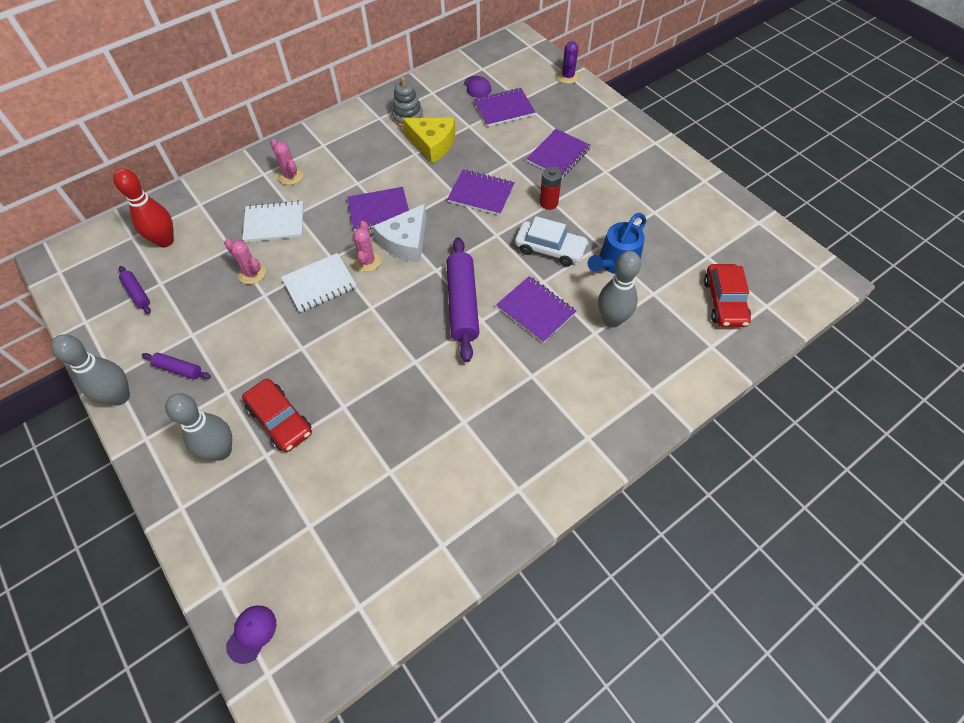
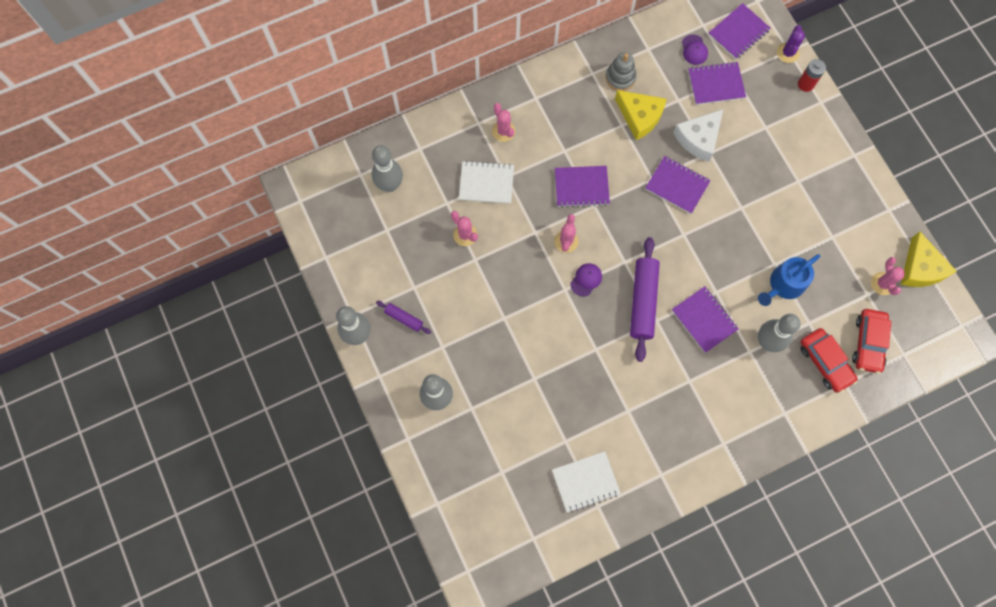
camera: 10 degrees right, 15 degrees up
red bowling pin [113,168,174,248] -> grey bowling pin [371,145,403,192]
purple rolling pin [119,266,151,314] -> none
purple cap [226,606,276,664] -> purple cap moved to [570,263,602,297]
red car [242,379,312,452] -> red car moved to [800,328,858,393]
white notebook [281,253,357,313] -> white notebook moved to [552,451,621,513]
white cheese [373,204,426,262] -> white cheese moved to [673,109,723,162]
white car [515,216,589,266] -> none
purple notebook [526,129,591,179] -> purple notebook moved to [708,3,771,59]
red battery [540,167,562,210] -> red battery moved to [798,59,826,92]
none -> pink cactus [871,257,905,295]
none -> yellow cheese [901,232,957,287]

